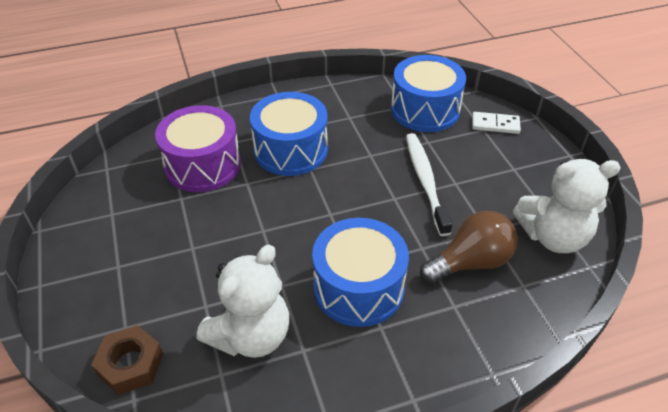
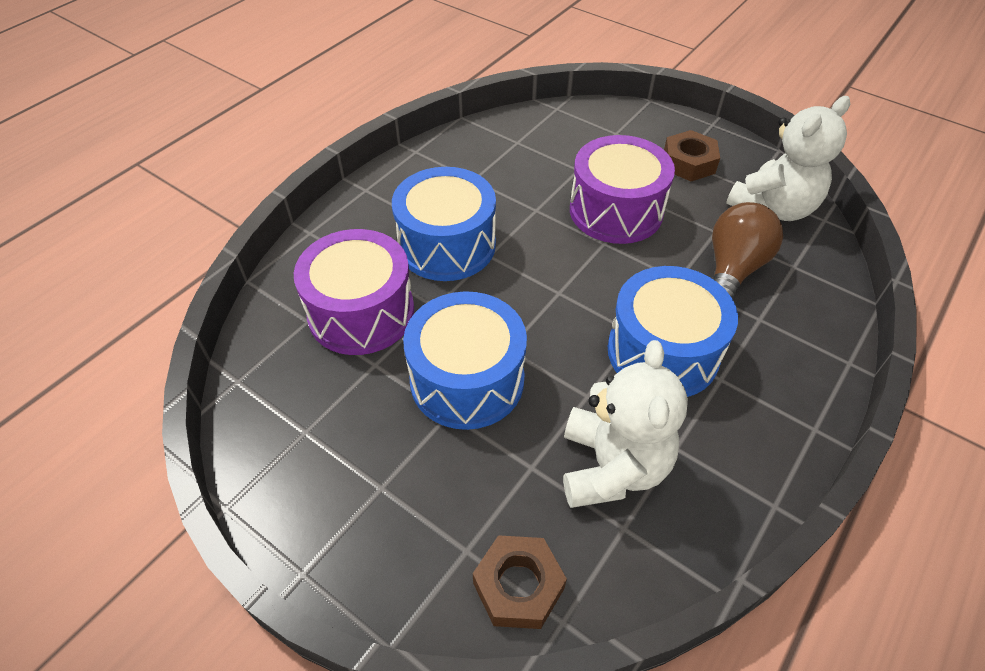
camera: 35 degrees left, 5 degrees up
blue drum [391,55,466,132] -> blue drum moved to [403,291,527,430]
white toothbrush [406,133,453,236] -> purple drum [570,135,675,244]
white domino [472,112,521,134] -> none
none -> brown nut [664,130,720,181]

